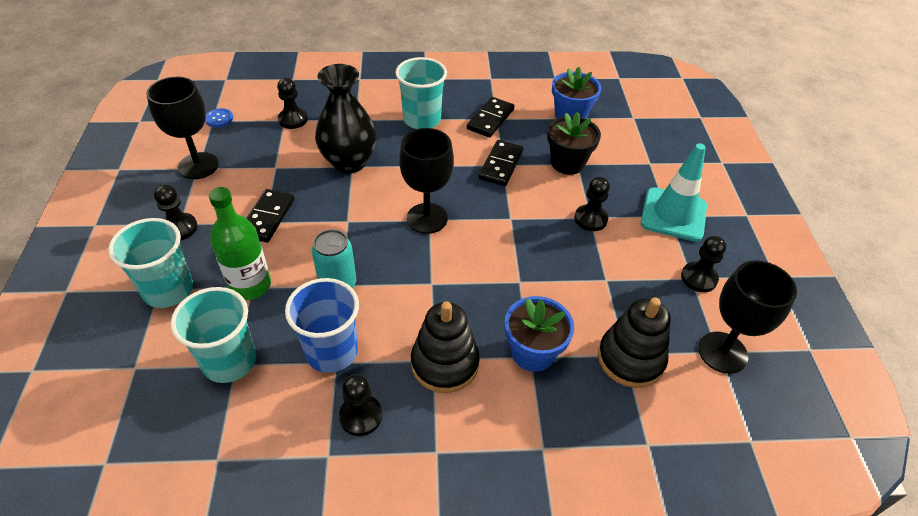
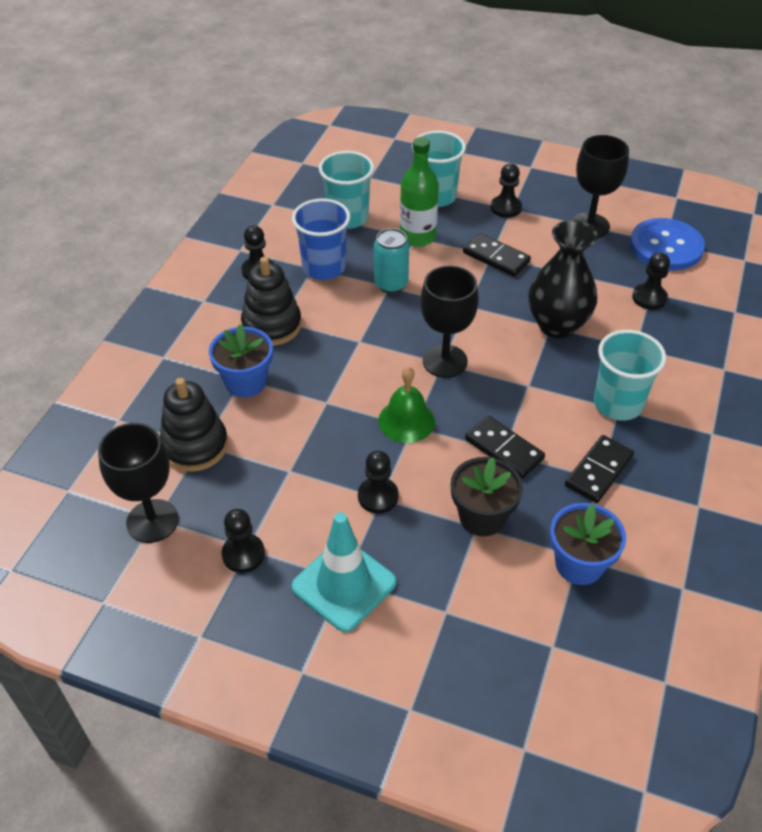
camera: 115 degrees right, 0 degrees up
blue button [205,108,233,128] -> blue button [630,218,705,271], size x2.38
black domino [467,97,515,137] -> black domino turned 75 degrees clockwise [565,435,634,503]
none -> green bell [378,367,435,443]

